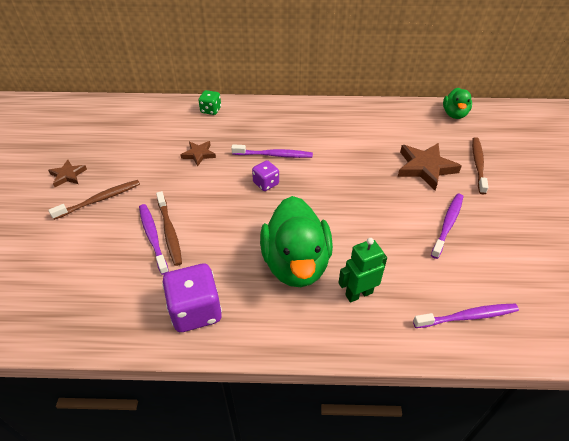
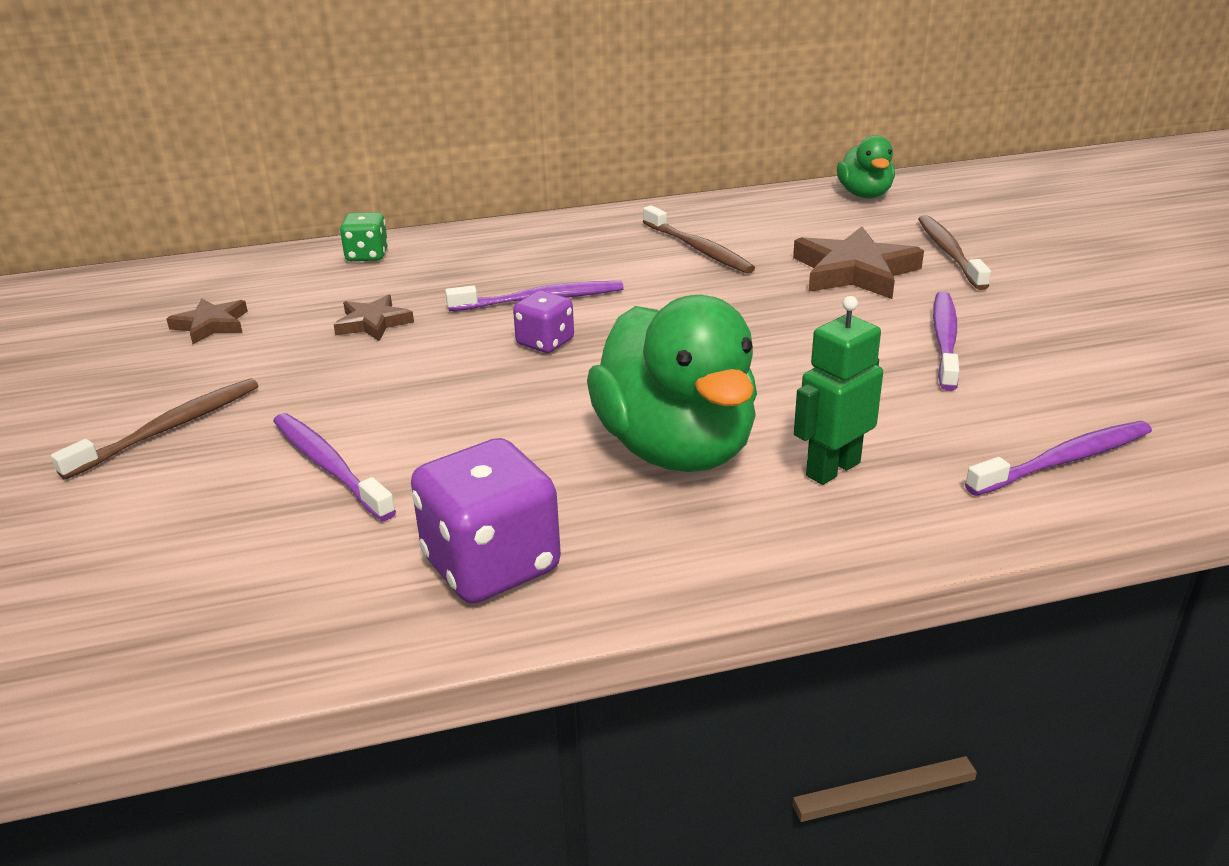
camera: 15 degrees left, 15 degrees down
brown star [48,160,87,187] -> brown star moved to [166,298,248,344]
brown toothbrush [156,191,182,266] -> brown toothbrush moved to [643,205,755,274]

